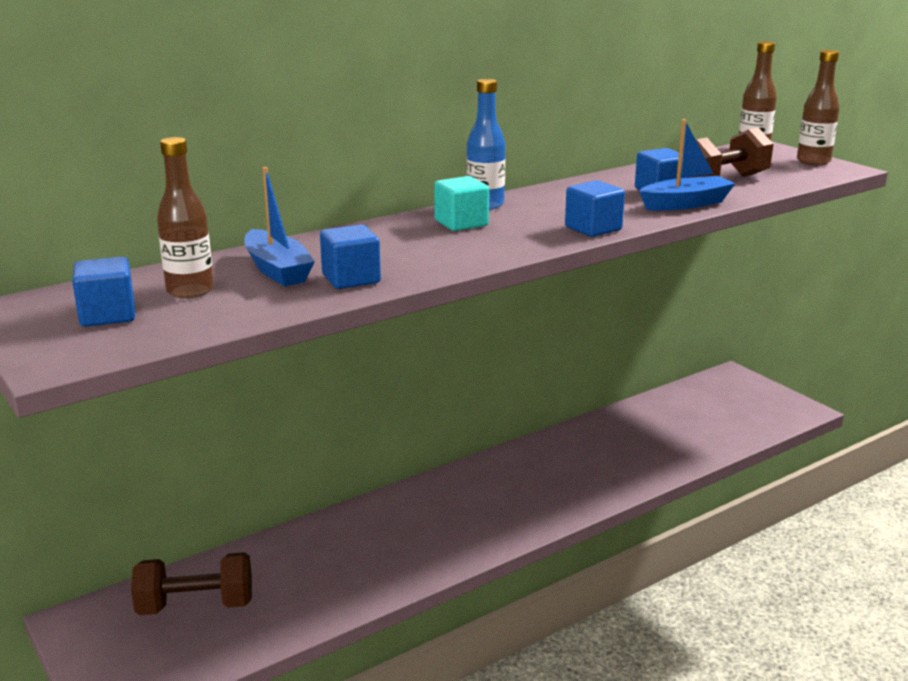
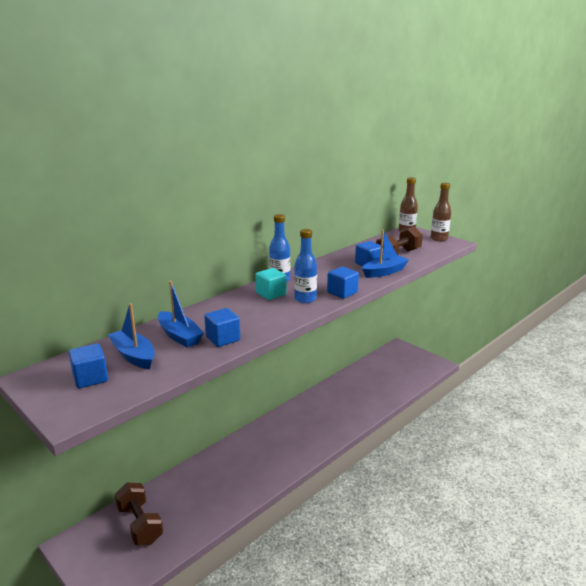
camera: 10 degrees left, 0 degrees up
brown dumbbell [131,552,252,615] -> brown dumbbell turned 75 degrees clockwise [115,483,163,545]
brown bottle [157,137,214,299] -> blue boat [108,303,155,369]
none -> blue bottle [294,229,317,303]

